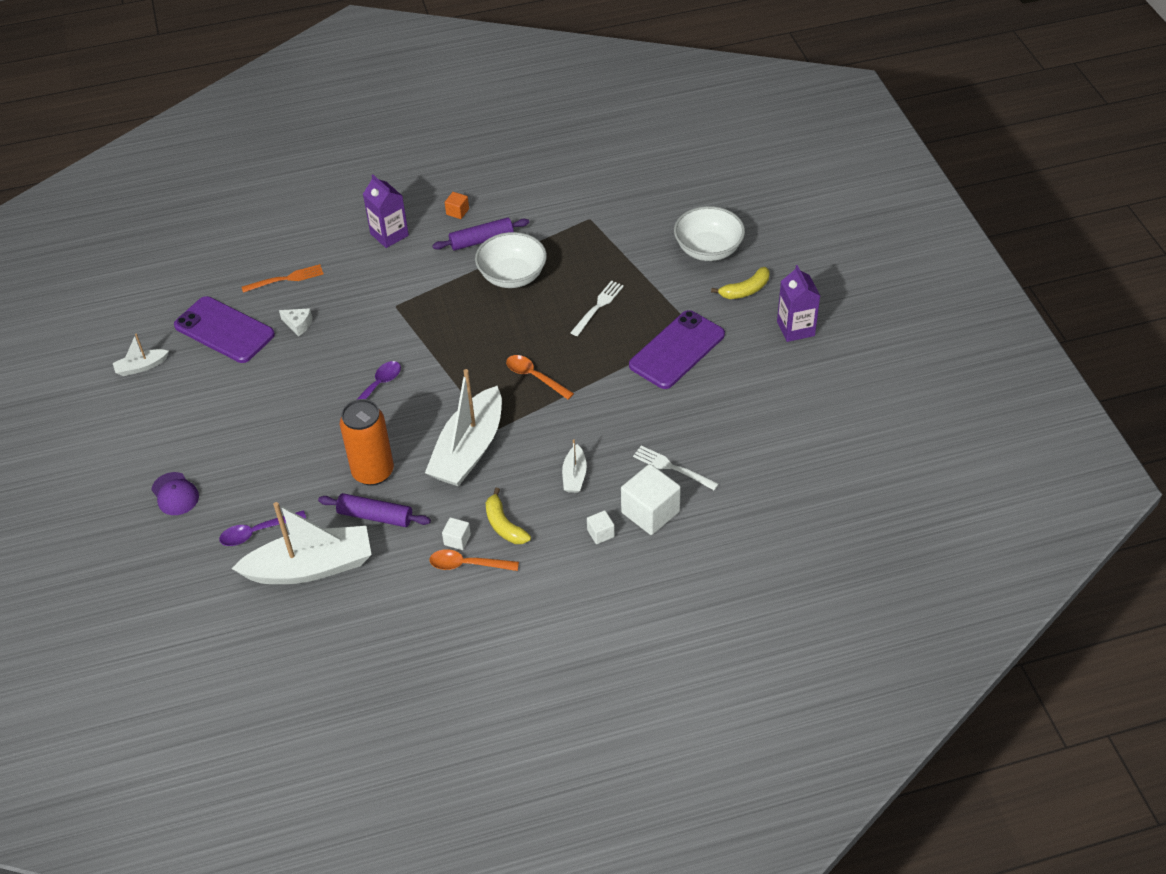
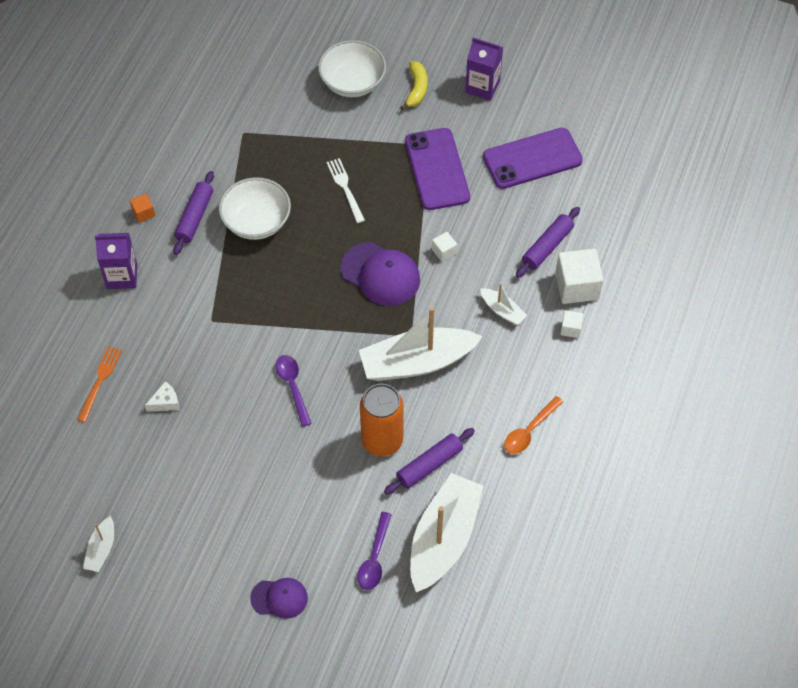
camera: 55 degrees left, 10 degrees up
purple phone [174,296,275,363] -> purple phone moved to [483,128,583,189]
white boat [425,369,502,487] -> white boat turned 105 degrees clockwise [359,307,483,381]
white cube [442,517,471,550] -> white cube moved to [432,232,457,262]
yellow banana [486,488,531,544] -> none
orange spoon [506,355,574,400] -> purple cap [341,242,420,306]
white fork [633,446,719,490] -> purple rolling pin [516,207,580,278]

